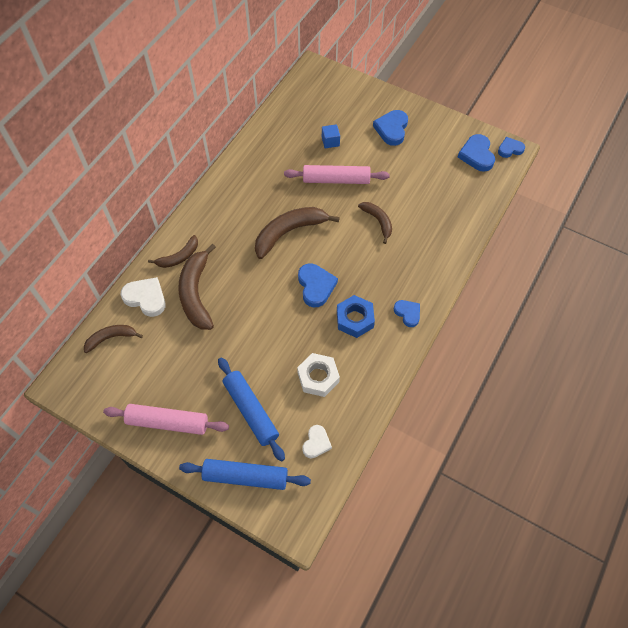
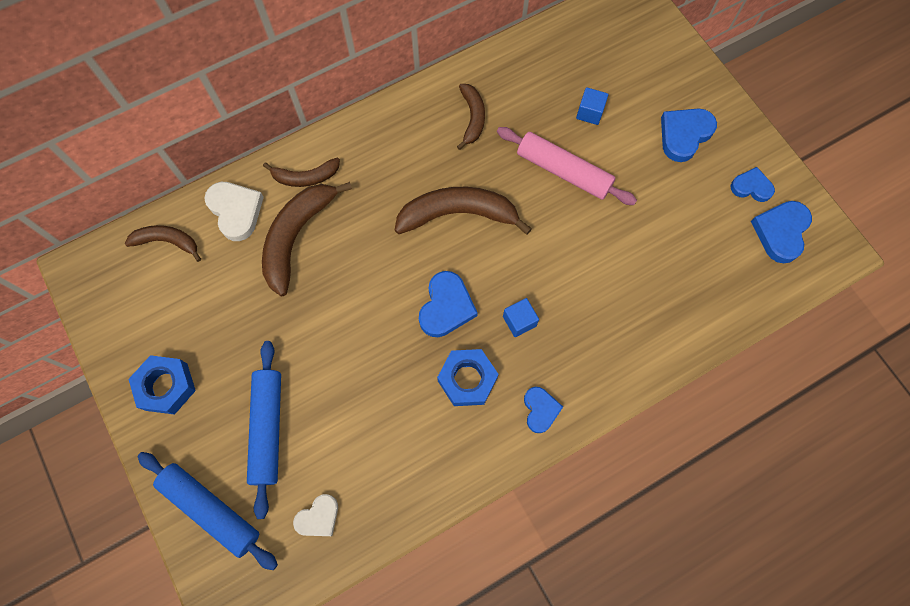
camera: 30 degrees right, 10 degrees up
pink rolling pin [103,404,229,435] -> blue nut [128,355,196,415]
white nut [297,353,340,397] -> none
brown banana [358,202,392,244] -> brown banana moved to [457,84,485,150]
blue heart [498,137,525,158] -> blue heart moved to [731,167,775,202]
none -> blue cube [503,298,539,337]

